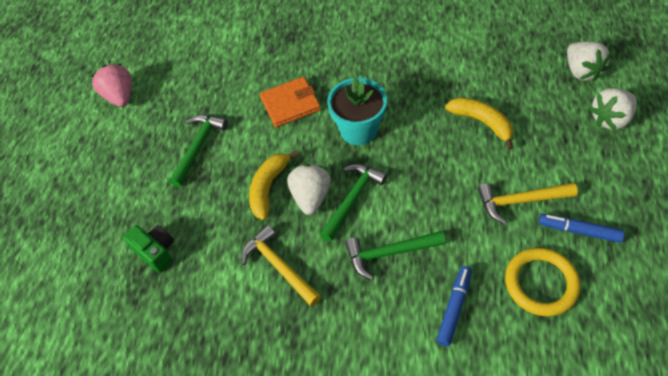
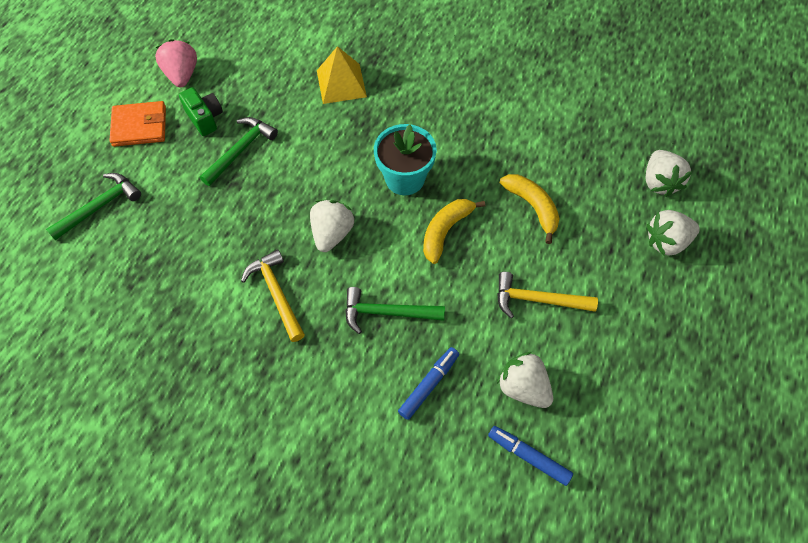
camera: 10 degrees right, 5 degrees up
green camera [123,225,174,273] -> green camera moved to [179,87,223,136]
yellow banana [249,150,299,220] -> yellow banana moved to [423,199,485,264]
orange wallet [260,77,321,127] -> orange wallet moved to [109,101,166,147]
green hammer [320,164,387,242] -> green hammer moved to [46,173,141,240]
yellow ring [505,248,580,316] -> white strawberry [497,352,553,408]
blue marker [539,214,624,243] -> blue marker moved to [488,426,573,486]
none -> yellow pyramid [317,46,367,104]

